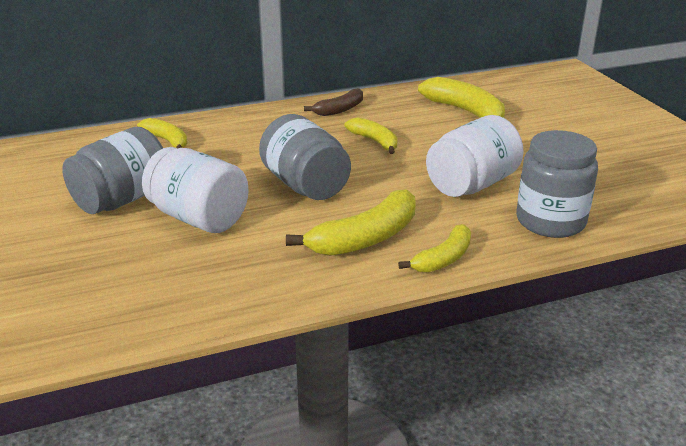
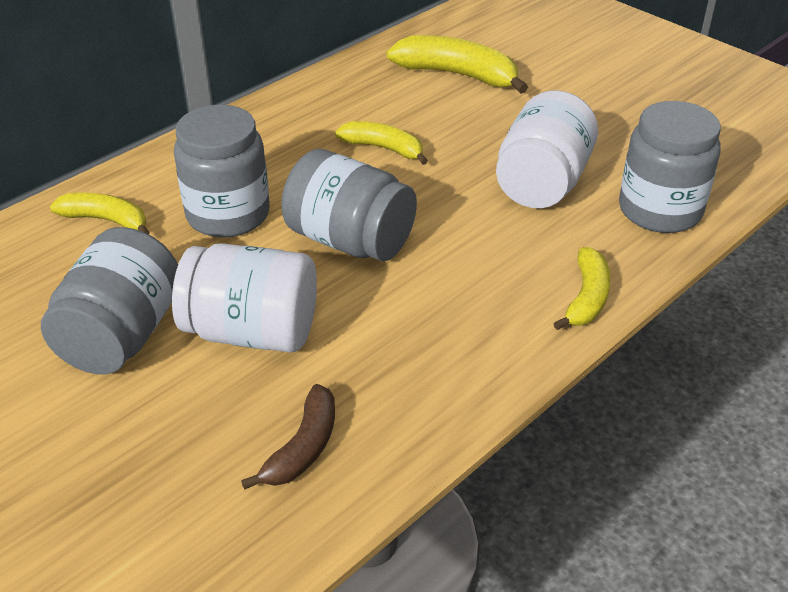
camera: 25 degrees left, 10 degrees up
yellow banana [286,189,416,256] -> none
brown banana [304,88,363,116] -> brown banana moved to [241,384,335,490]
none -> grey jar [174,105,270,238]

